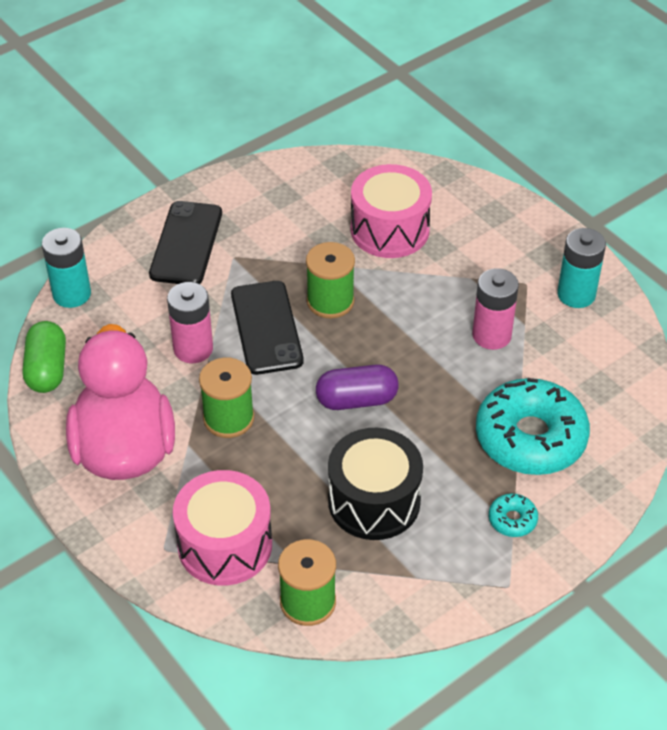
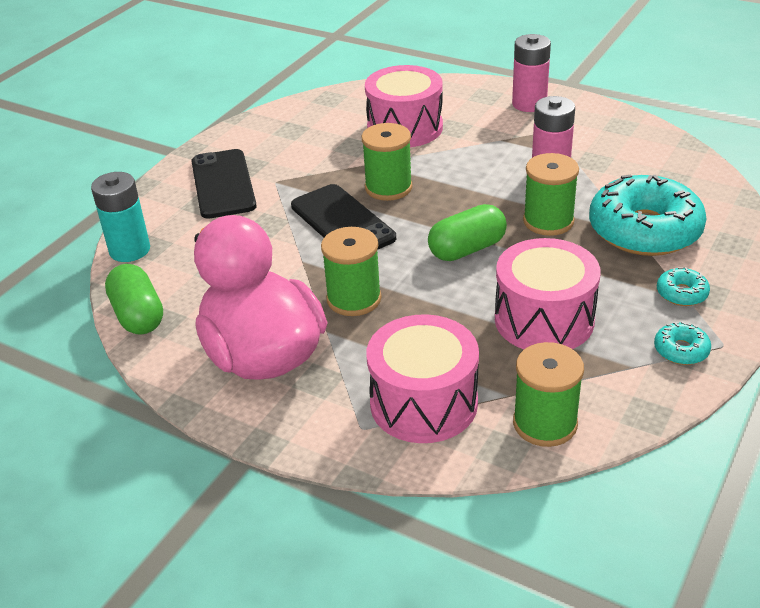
camera: 20 degrees left, 10 degrees down
pink battery [167,282,213,363] -> pink battery moved to [512,34,551,112]
purple capsule [316,364,399,410] -> green capsule [428,204,507,261]
black drum [328,428,423,540] -> pink drum [495,238,600,349]
turquoise battery [557,228,606,308] -> none
none -> green spool [523,153,579,236]
none -> turquoise donut [654,322,711,365]

